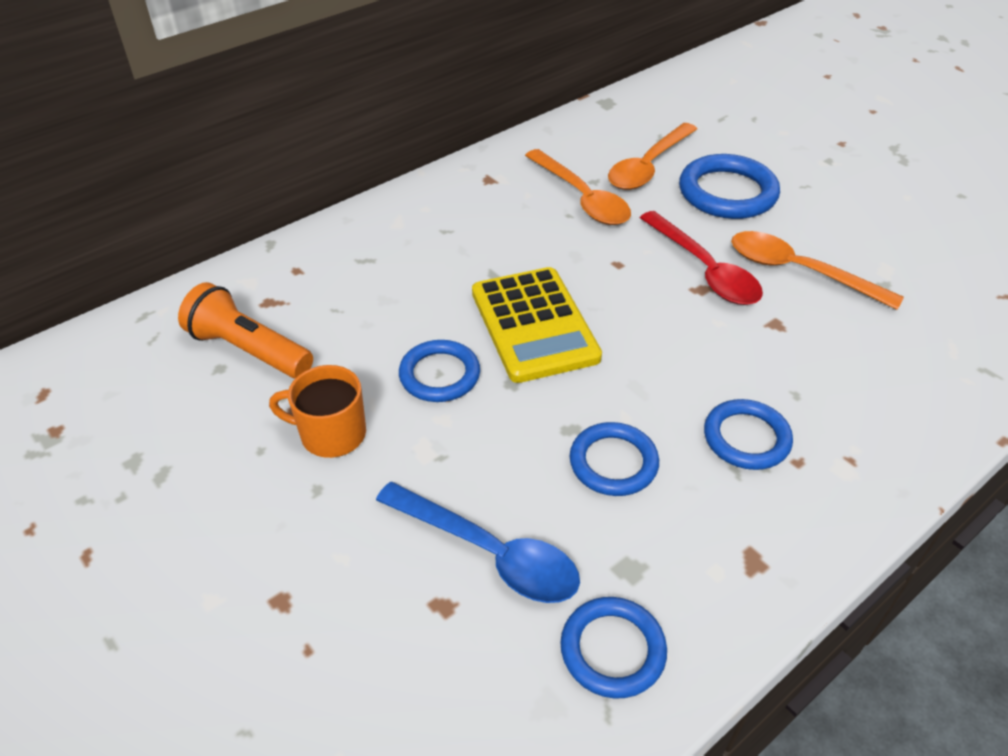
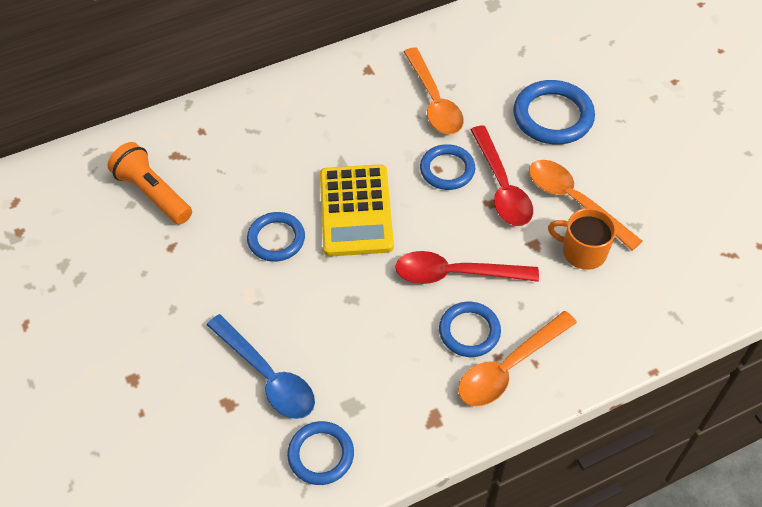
camera: 15 degrees right, 10 degrees up
orange mug [269,365,366,458] -> orange mug moved to [548,208,616,270]
blue ring [570,422,659,496] -> blue ring moved to [420,144,475,190]
orange spoon [608,123,697,190] -> orange spoon moved to [458,311,577,406]
none -> red spoon [395,251,539,284]

